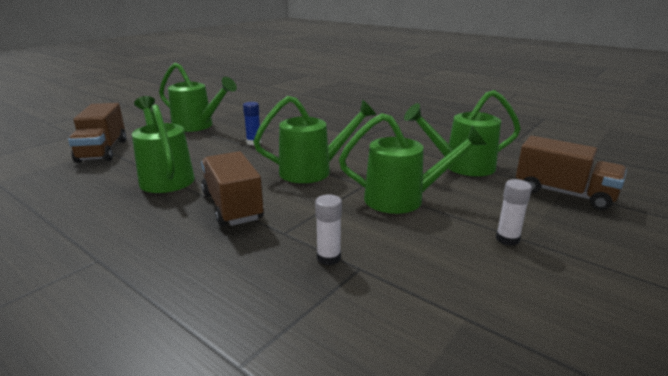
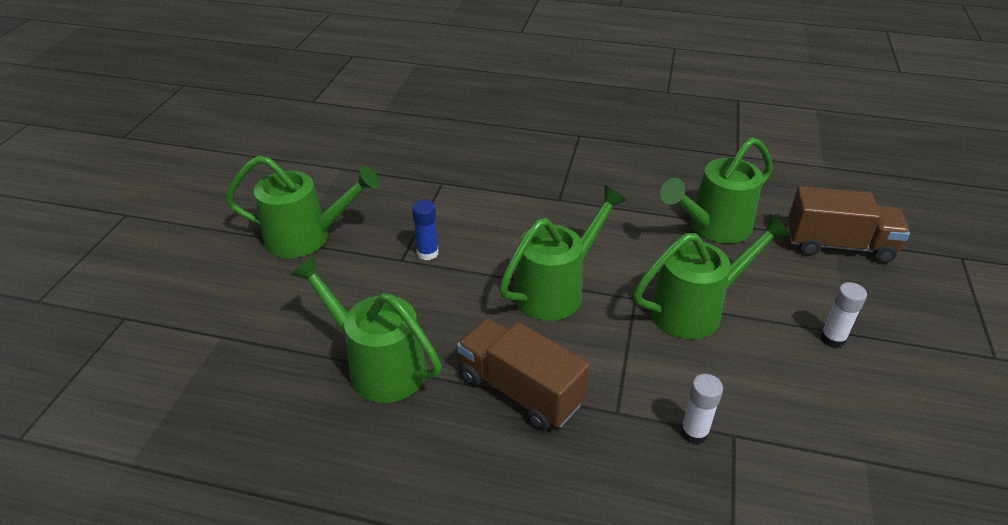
camera: 25 degrees left, 15 degrees up
brown truck [68,103,126,163] -> none

